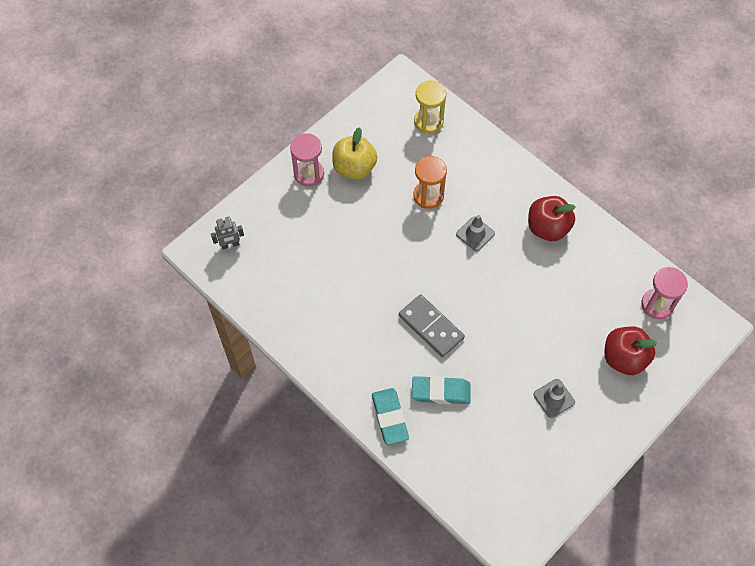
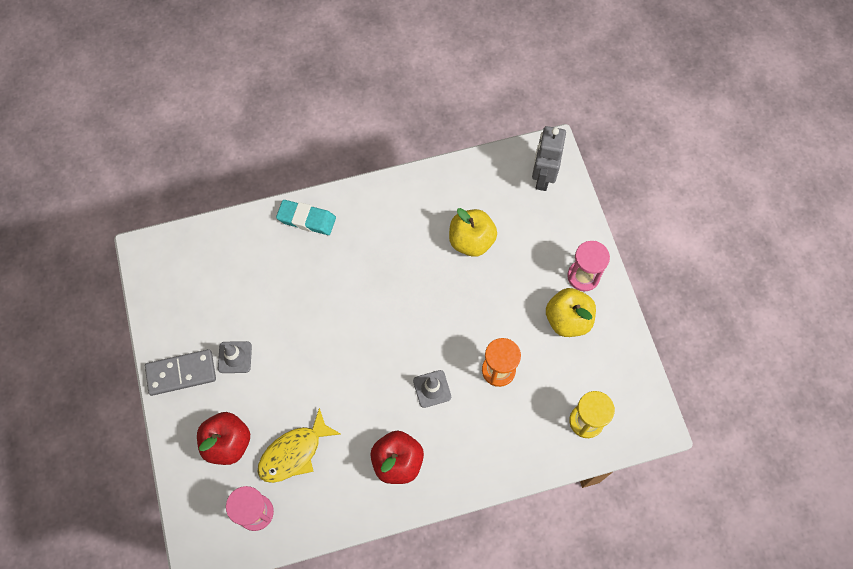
camera: 120 degrees right, 5 degrees up
grey robot [211,216,244,249] -> grey robot [532,126,566,191], size x1.73
grey domino [399,294,465,357] -> grey domino moved to [145,349,216,396]
turquoise eraser [412,376,471,404] -> none
none -> yellow fish [258,408,341,483]
none -> yellow apple [449,208,497,257]

